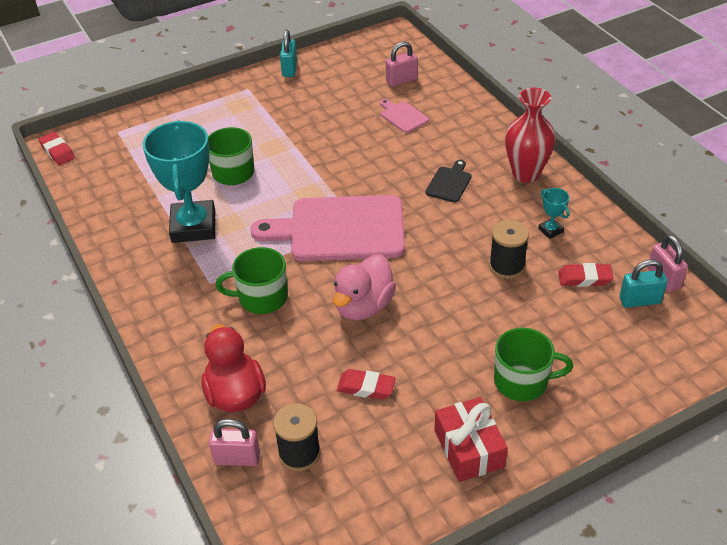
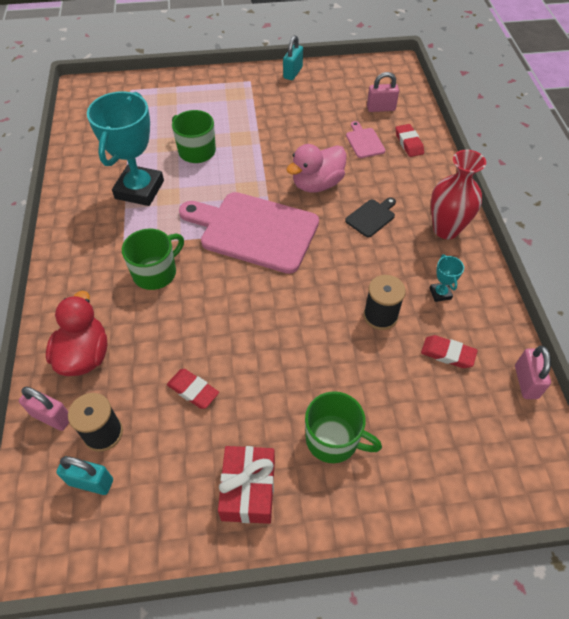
camera: 20 degrees right, 10 degrees up
red eraser [39,132,75,165] -> red eraser moved to [395,124,424,157]
green mug [215,247,288,314] -> green mug turned 120 degrees clockwise [122,229,184,290]
pink duck [333,254,396,320] -> pink duck moved to [286,144,346,193]
turquoise padlock [620,259,667,308] -> turquoise padlock moved to [57,456,113,495]

